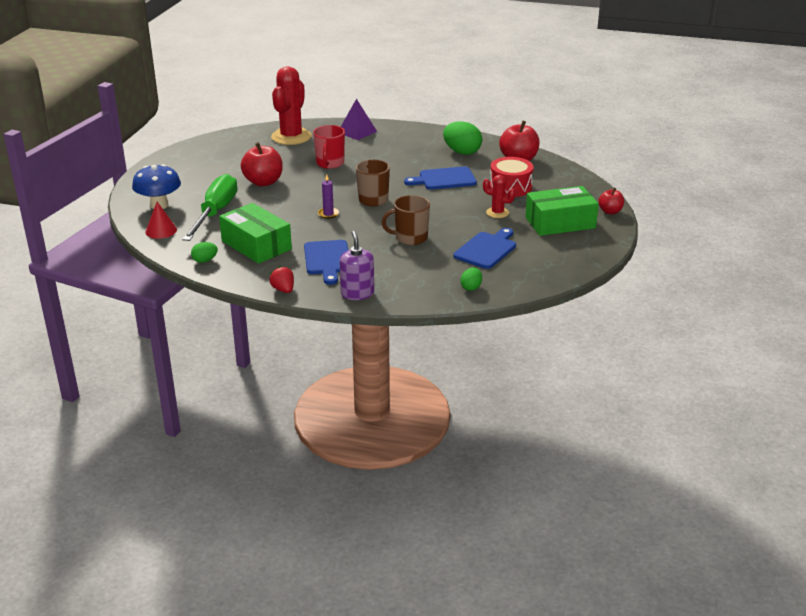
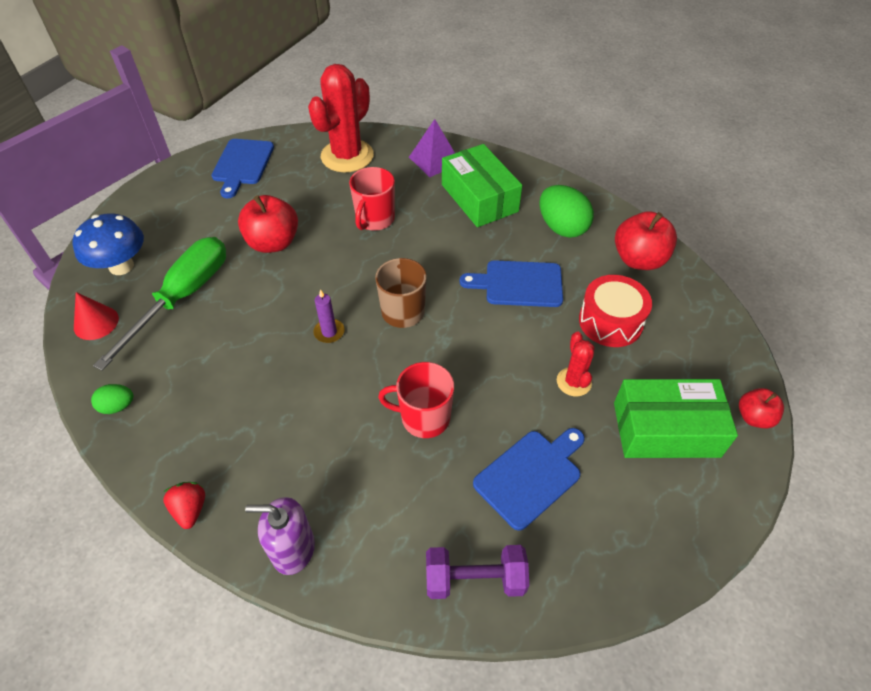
camera: 15 degrees right, 20 degrees up
green box [219,203,292,264] -> green box moved to [442,144,522,227]
blue cutting board [304,240,348,285] -> blue cutting board moved to [211,139,274,198]
purple soap dispenser [340,231,374,300] -> purple soap dispenser turned 90 degrees counterclockwise [245,497,315,575]
brown mug [382,195,430,245] -> red mug [378,362,454,438]
green egg [460,267,482,291] -> purple dumbbell [426,545,529,599]
red cactus [483,175,515,218] -> red cactus turned 45 degrees clockwise [557,332,595,396]

